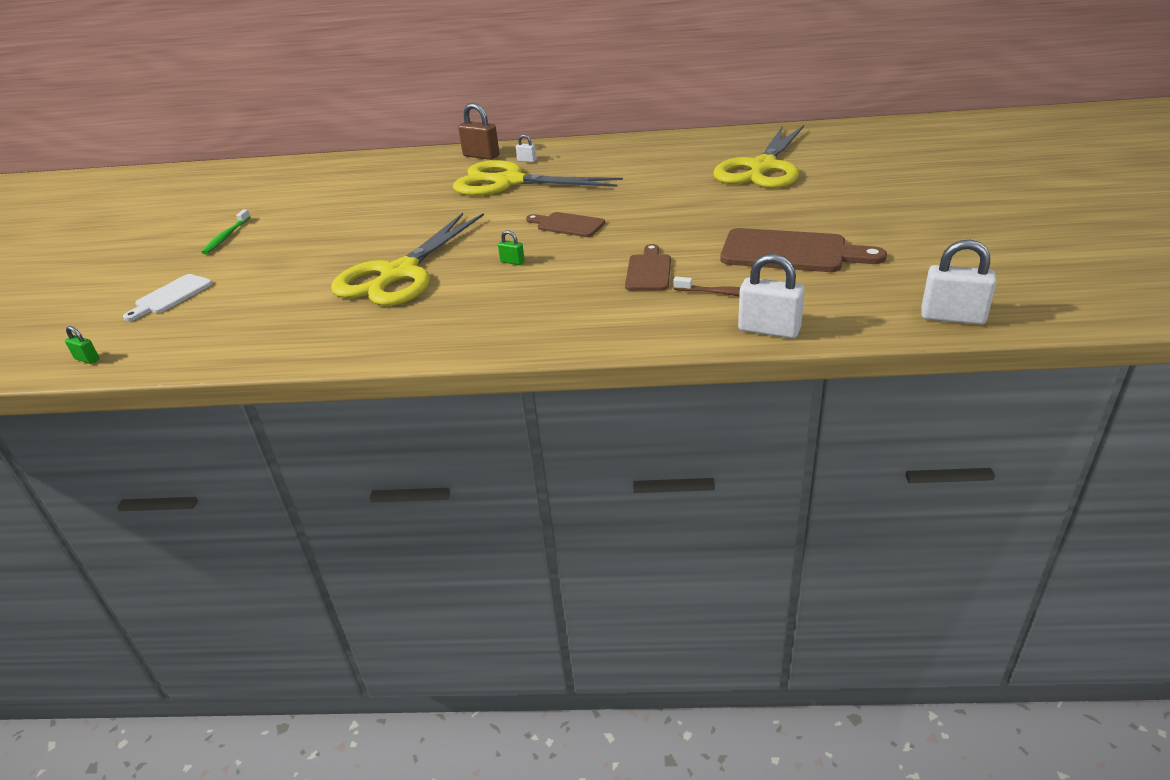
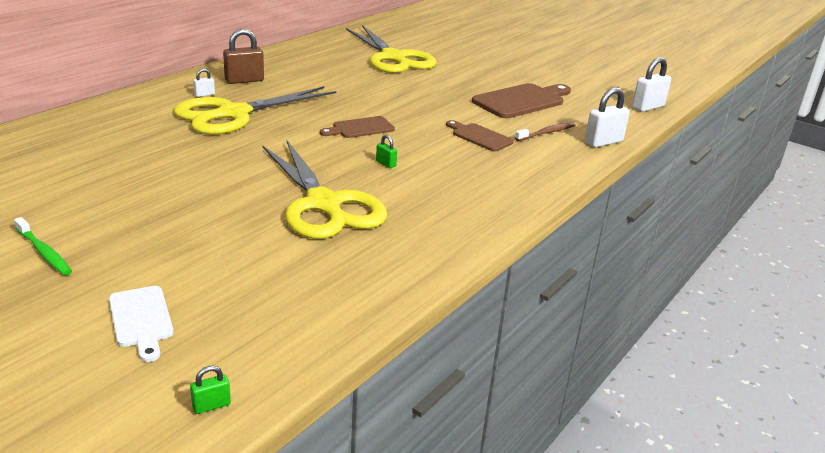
camera: 60 degrees left, 5 degrees down
brown padlock [458,103,499,160] -> brown padlock moved to [223,29,264,84]
green padlock [498,230,525,265] -> green padlock turned 75 degrees clockwise [376,135,397,168]

